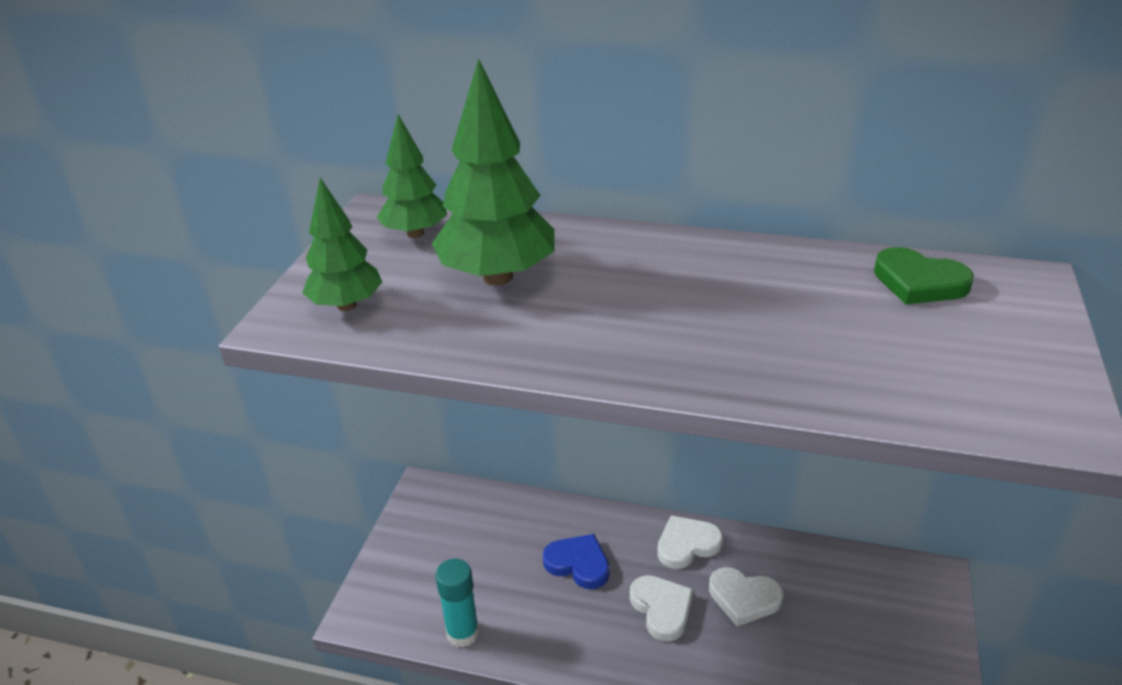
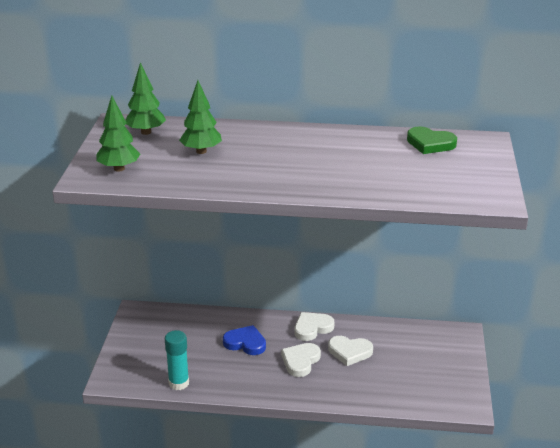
camera: 10 degrees left, 5 degrees down
green tree [432,58,555,285] -> green tree [179,80,222,154], size x0.62
white heart [630,575,693,642] -> white heart turned 120 degrees counterclockwise [281,343,321,377]

